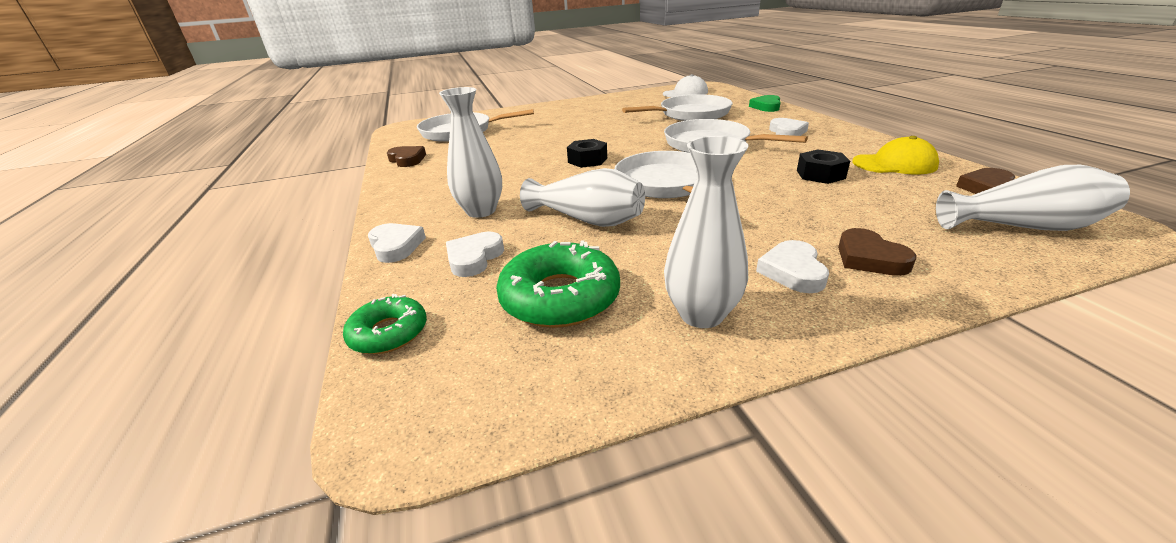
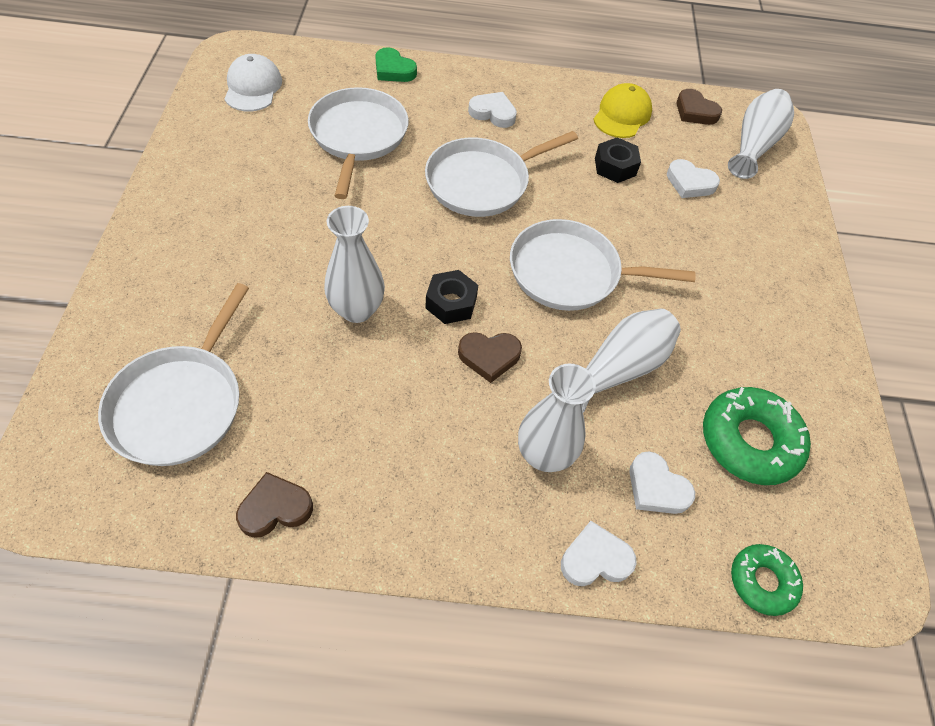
camera: 75 degrees left, 25 degrees up
white vase [664,136,748,328] -> white vase moved to [324,206,385,323]
white heart [756,240,829,293] -> white heart moved to [667,159,720,198]
brown heart [838,228,917,276] -> brown heart moved to [458,332,522,383]

